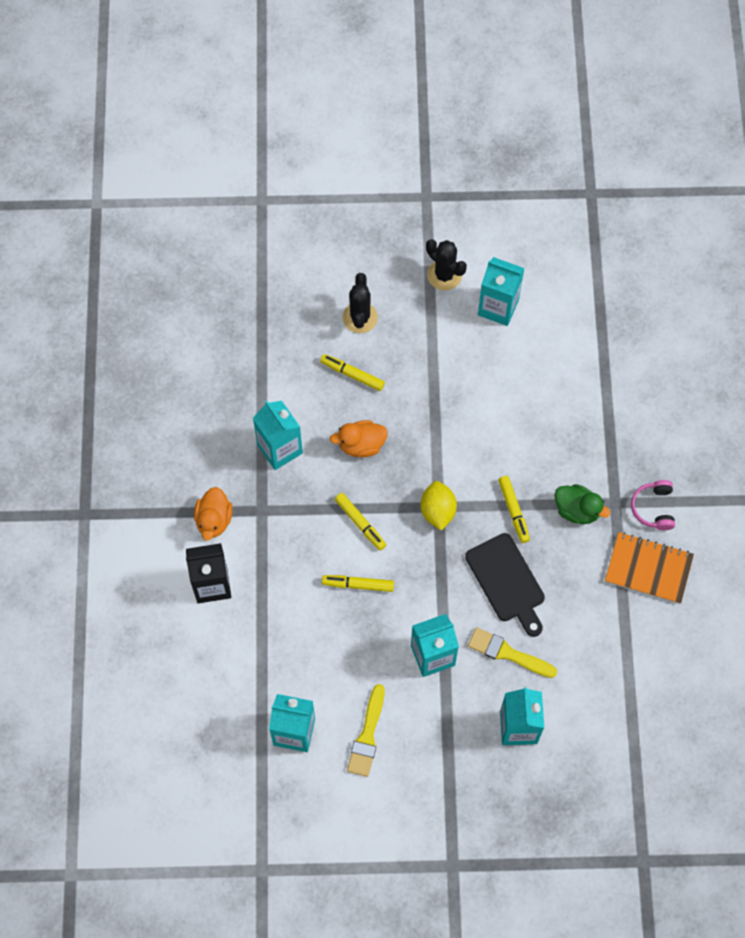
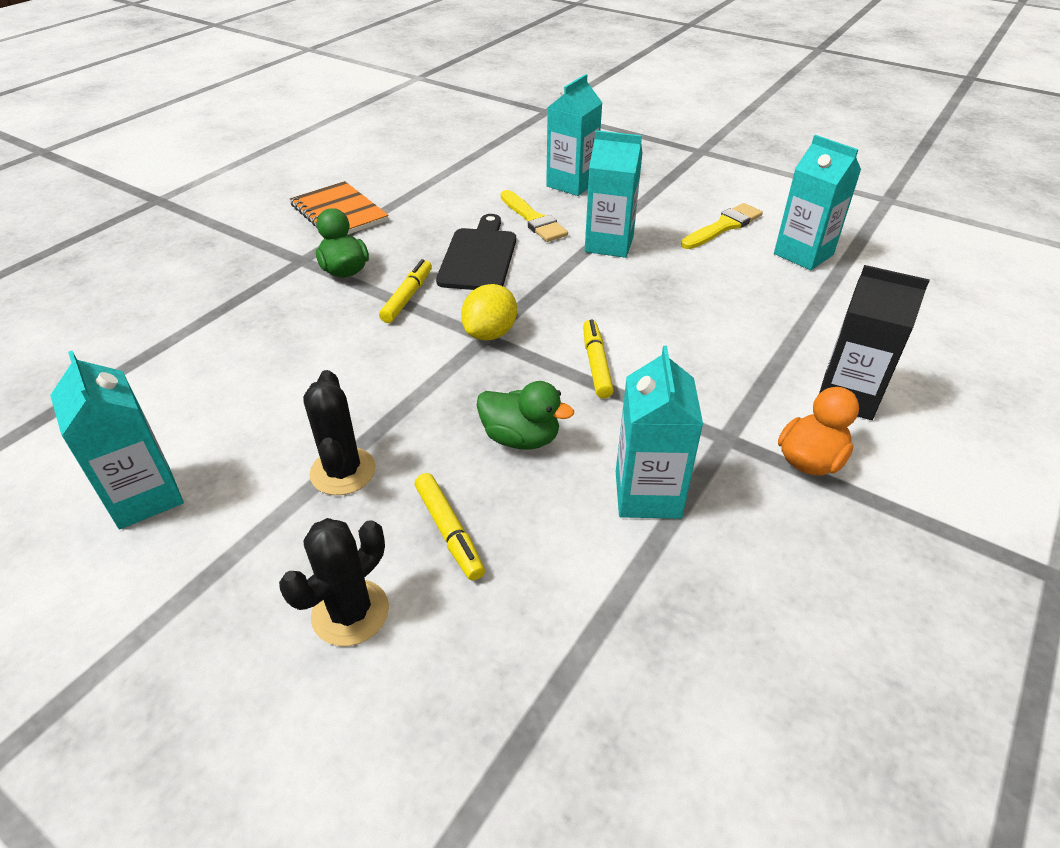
camera: 145 degrees left, 25 degrees down
yellow marker [322,575,394,592] -> none
orange duck [330,420,388,457] -> green duck [477,381,574,450]
black cactus [426,239,467,291] -> black cactus moved to [303,370,376,495]
pink headphones [631,480,675,530] -> none

